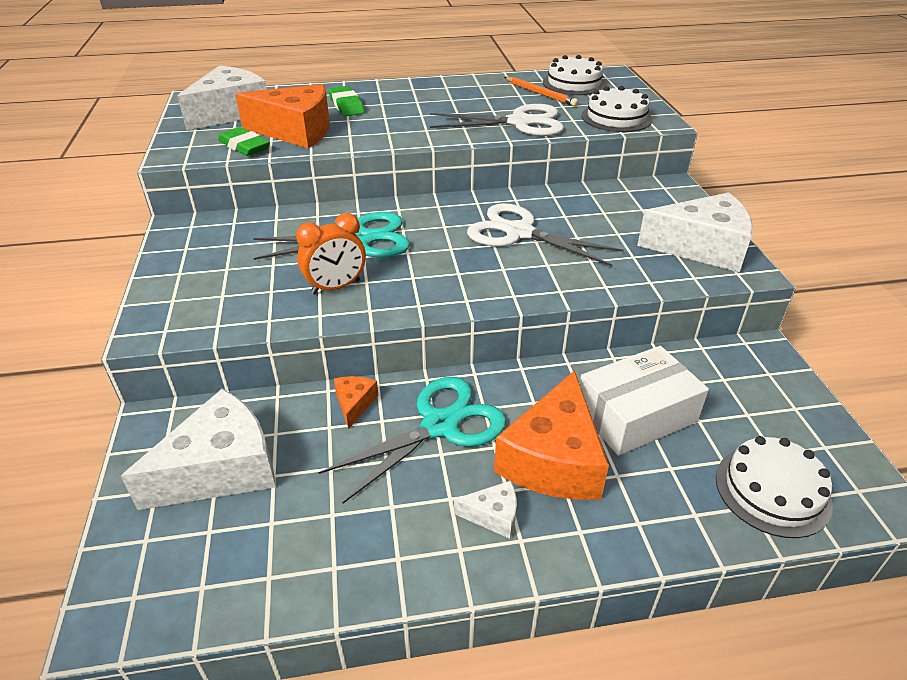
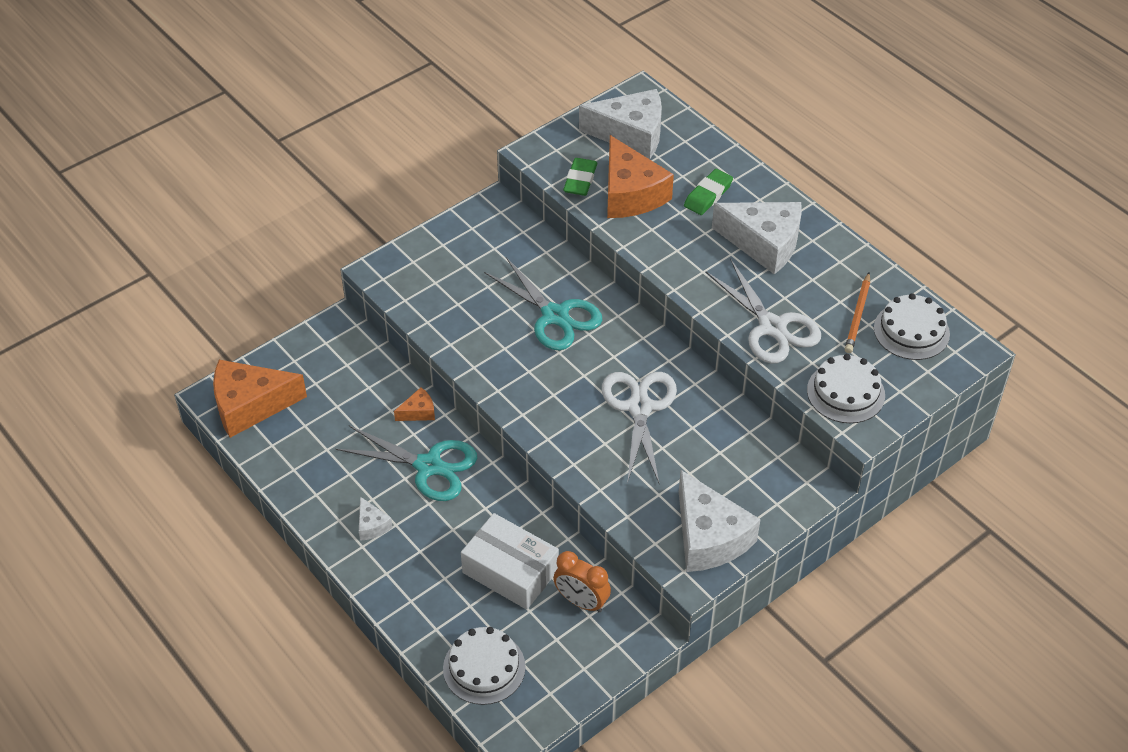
camera: 60 degrees right, 10 degrees up
white cheese [121,389,276,510] -> white cheese moved to [712,202,802,274]
orange clock [296,213,366,294] -> orange clock moved to [553,551,611,612]
orange cheese [494,370,609,500] -> orange cheese moved to [213,360,307,438]

